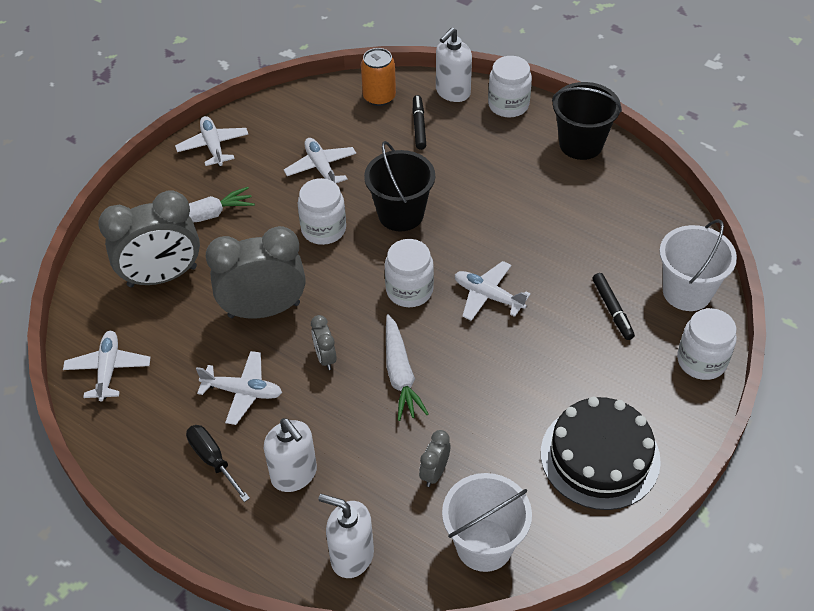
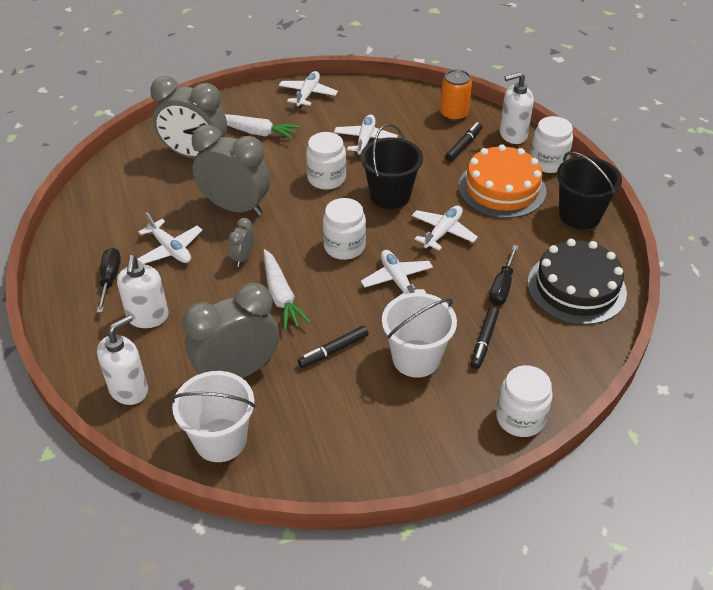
camera: 35 degrees right, 5 degrees down
white plane [63,331,151,402] -> white plane moved to [412,205,478,251]
white soap dispenser [318,494,374,578] -> white soap dispenser turned 75 degrees clockwise [97,315,148,405]
white carrot [386,314,429,421] -> white carrot turned 45 degrees counterclockwise [263,249,311,331]
grey clock [419,430,450,487] -> grey clock [183,283,279,378], size x2.24
black cake [541,397,661,510] -> black cake moved to [528,239,627,325]
white bucket [659,219,737,311] -> white bucket moved to [382,293,457,378]
none -> black marker [298,326,369,368]
none -> orange cake [458,144,547,218]
none -> black screwdriver [489,245,519,306]

